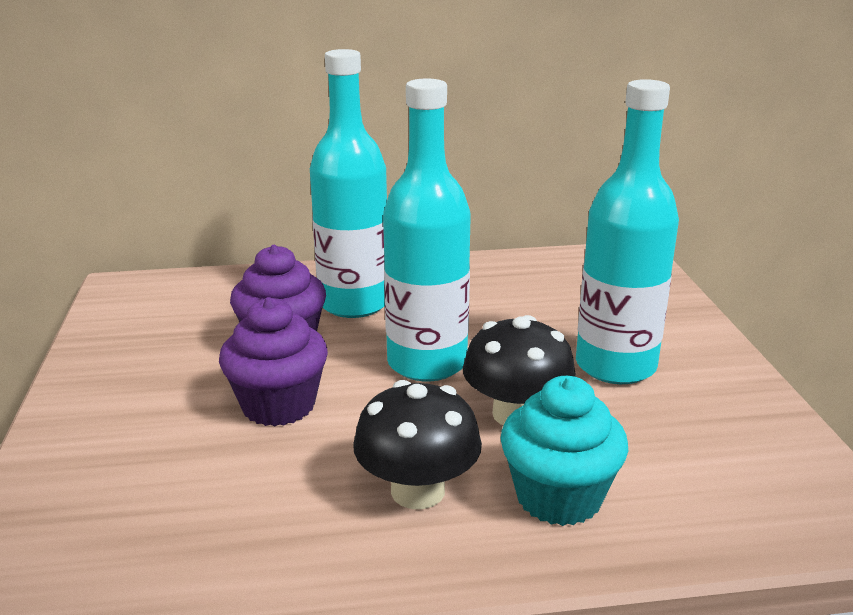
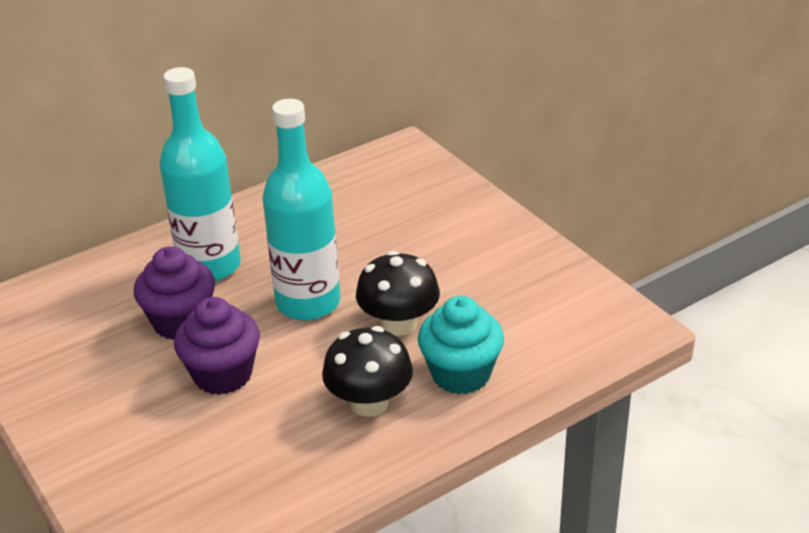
camera: 25 degrees left, 10 degrees up
turquoise bottle [576,79,679,384] -> none

